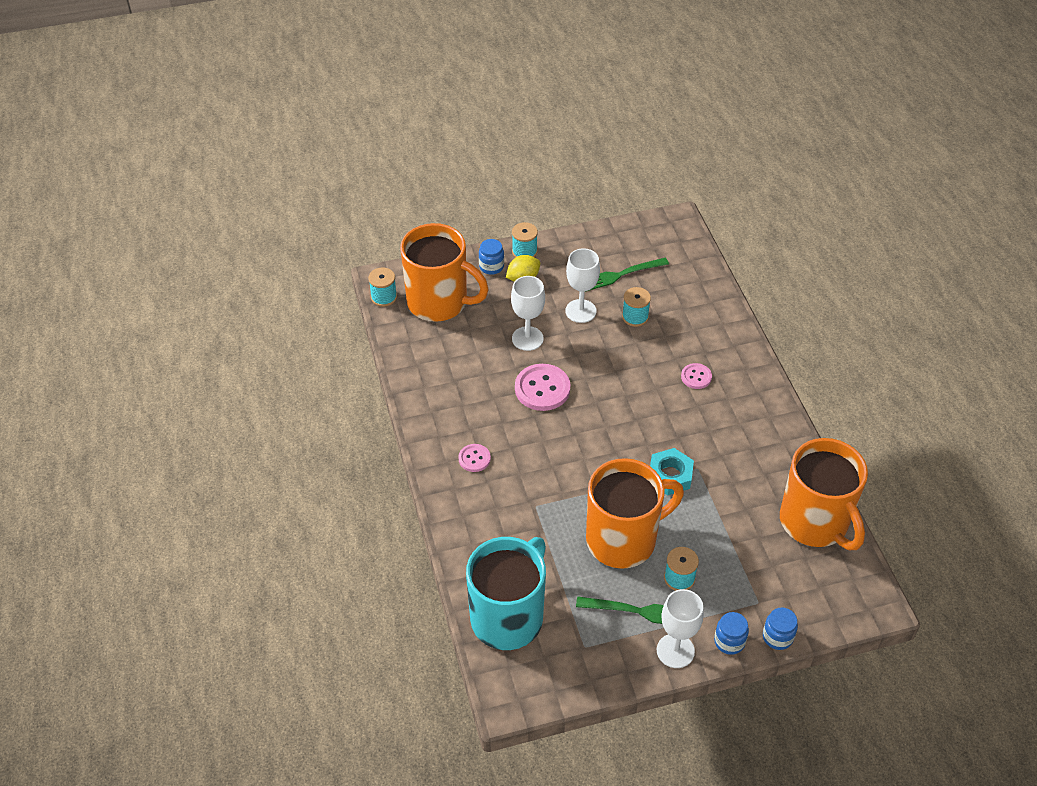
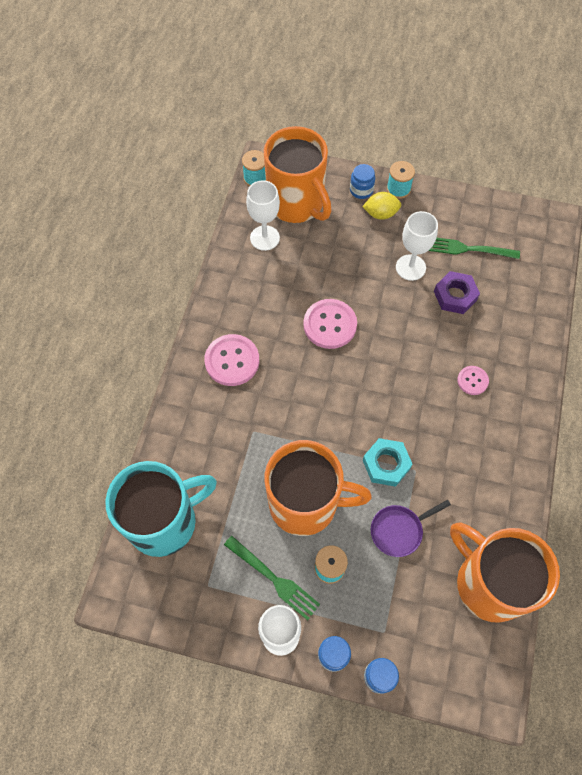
camera: 30 degrees right, 15 degrees up
pink button [458,444,491,472] -> pink button [204,334,259,386], size x1.80
white goblet [511,276,545,351] -> white goblet moved to [246,180,280,251]
turquoise spool [622,287,651,327] -> purple nut [434,271,480,314]
orange mug [780,438,868,550] -> orange mug turned 135 degrees clockwise [450,522,560,623]
none -> purple pan [371,500,451,557]

